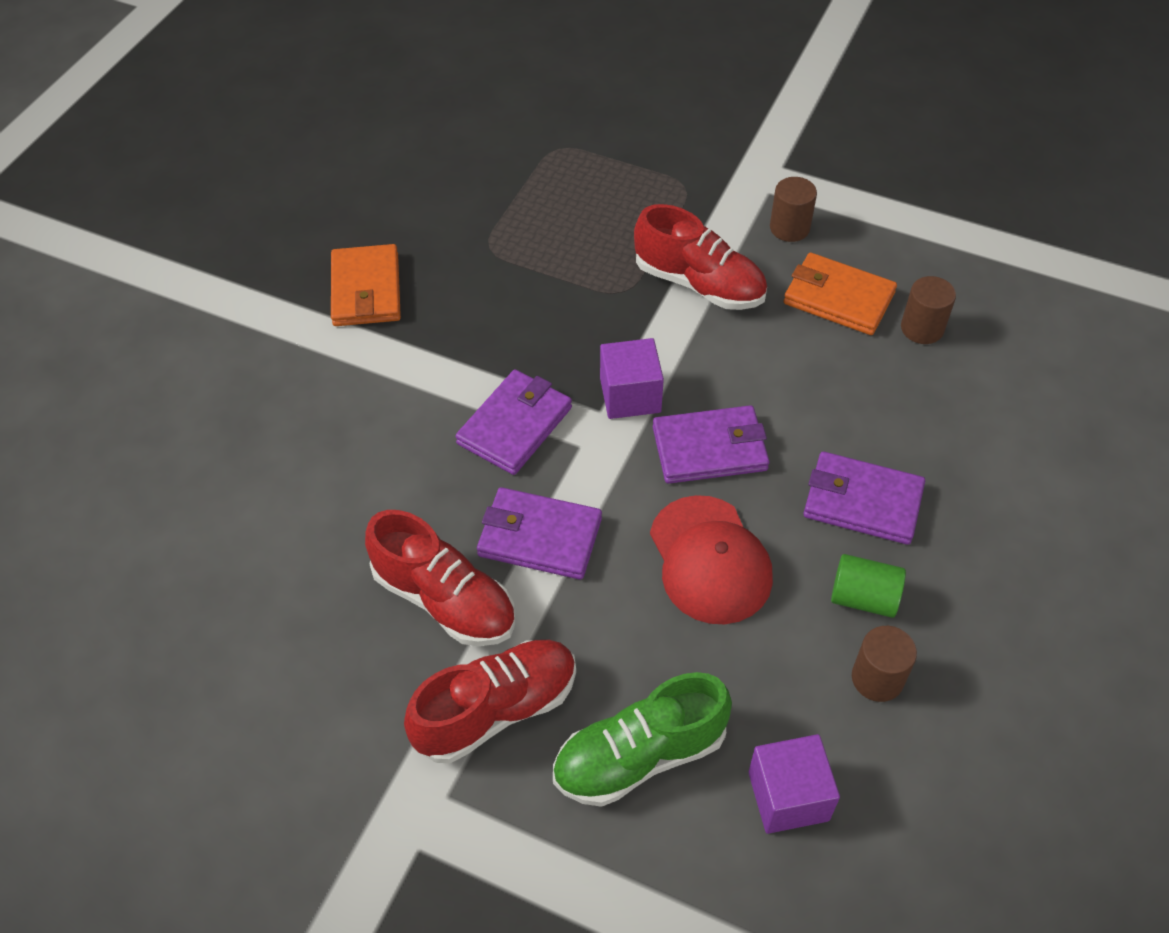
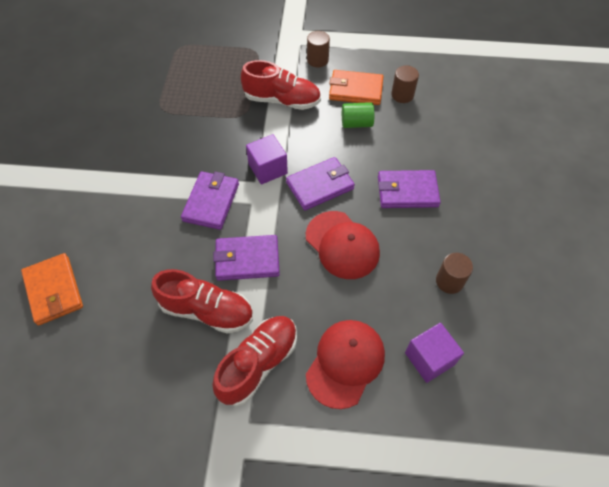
camera: 20 degrees left, 5 degrees up
orange wallet [331,244,401,326] -> orange wallet moved to [21,253,83,325]
green shoe [553,672,732,807] -> red cap [306,320,385,409]
green cylinder [831,554,906,618] -> green cylinder moved to [342,102,374,128]

